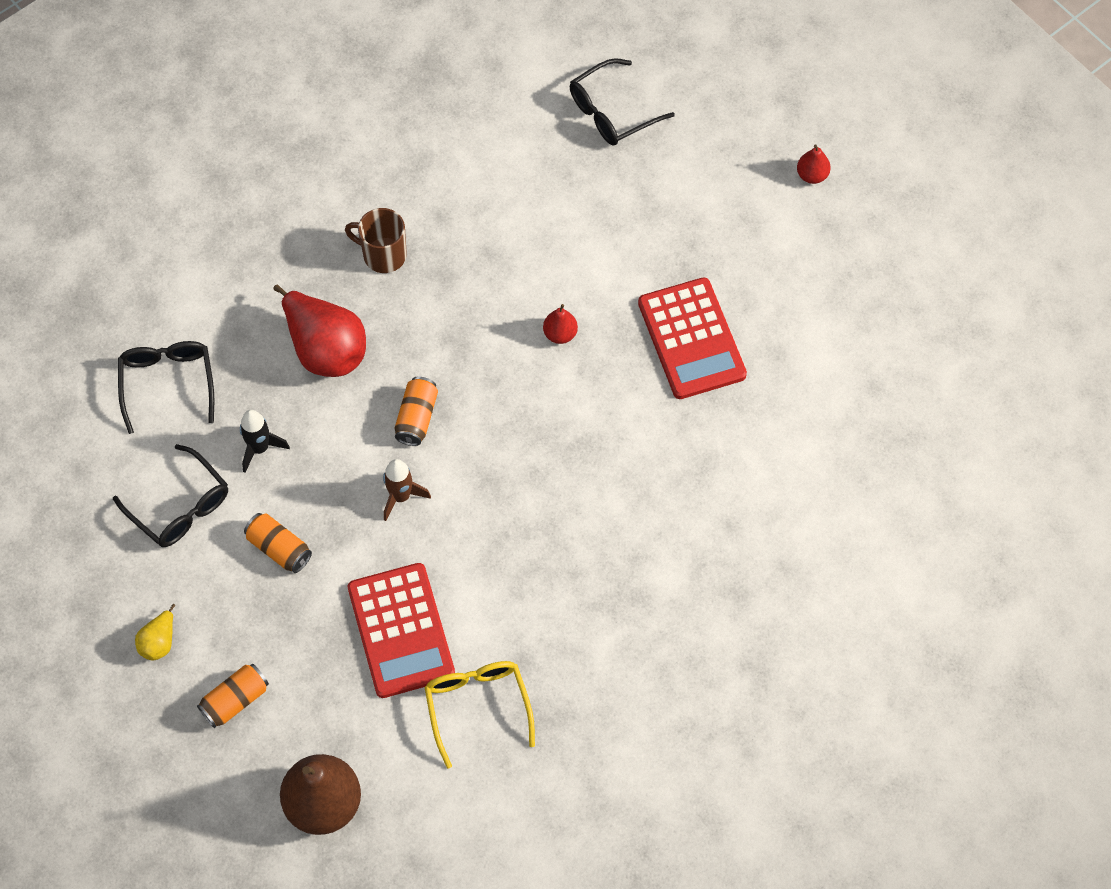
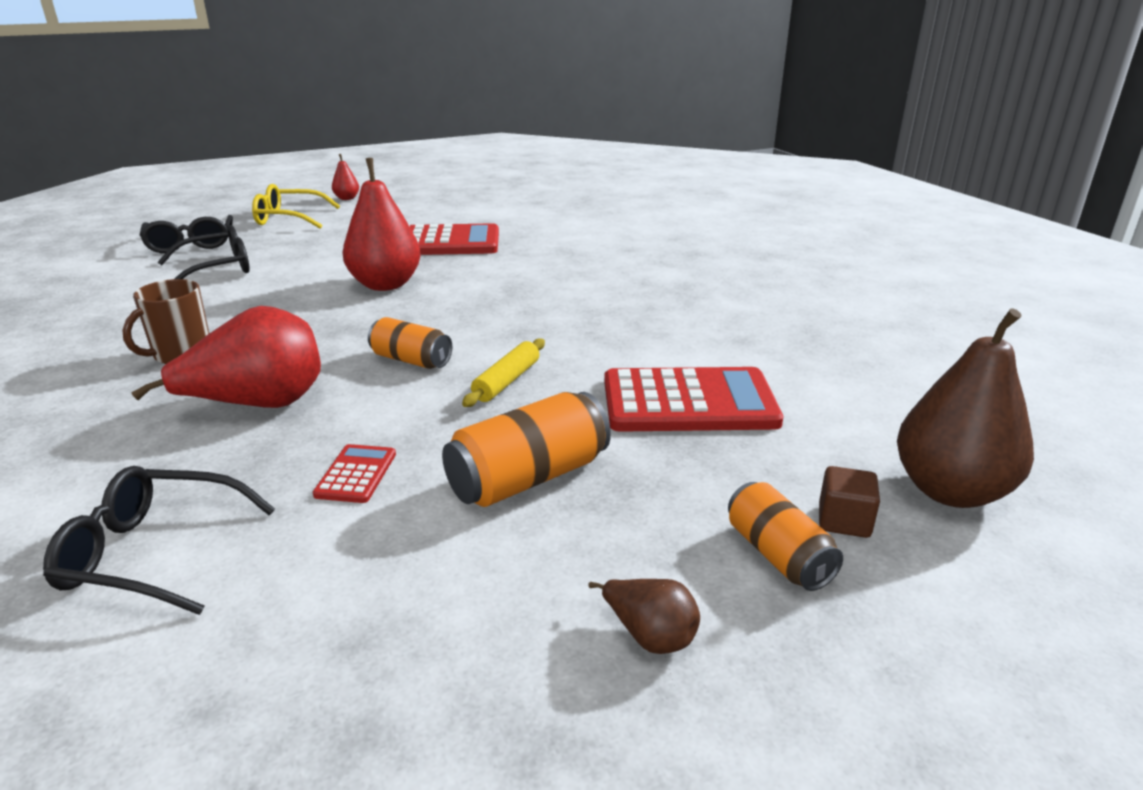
camera: 75 degrees left, 35 degrees down
black glasses [113,444,228,547] -> black glasses moved to [158,225,250,279]
yellow pear [135,604,175,661] -> brown pear [588,579,700,654]
black rocket [240,410,290,473] -> red calculator [313,444,396,503]
orange can [244,513,312,573] -> orange can [442,392,611,507], size x1.52
brown rocket [383,459,431,521] -> yellow rolling pin [462,338,545,407]
yellow glasses [425,661,535,769] -> yellow glasses moved to [252,184,340,229]
red pear [543,304,578,344] -> red pear [343,158,421,291], size x2.10
none -> brown cube [819,466,880,538]

